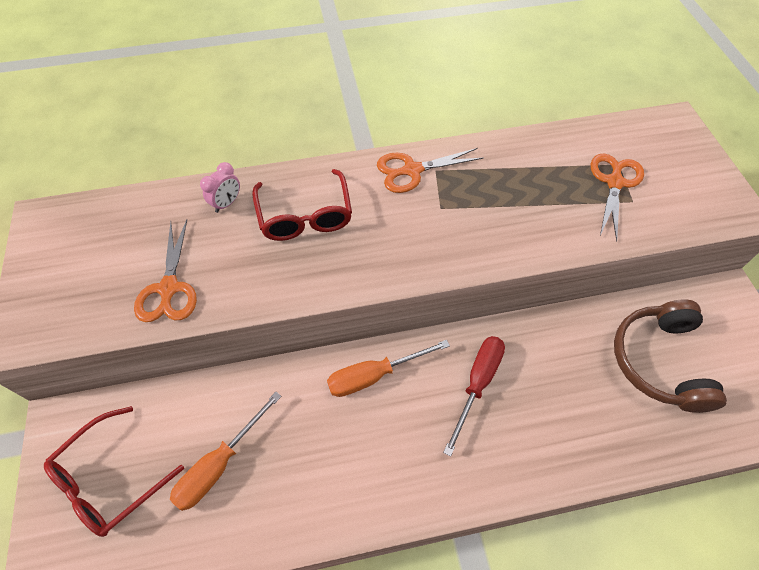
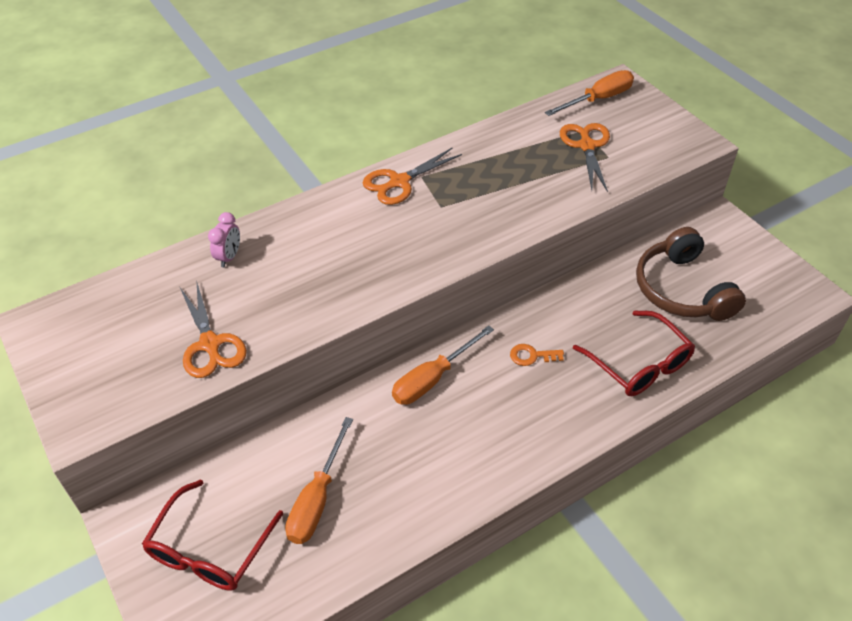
camera: 20 degrees left, 10 degrees down
red glasses [252,169,352,241] -> red glasses moved to [573,311,695,396]
red screwdriver [443,336,505,457] -> orange key [510,344,564,366]
none -> orange screwdriver [545,70,634,116]

